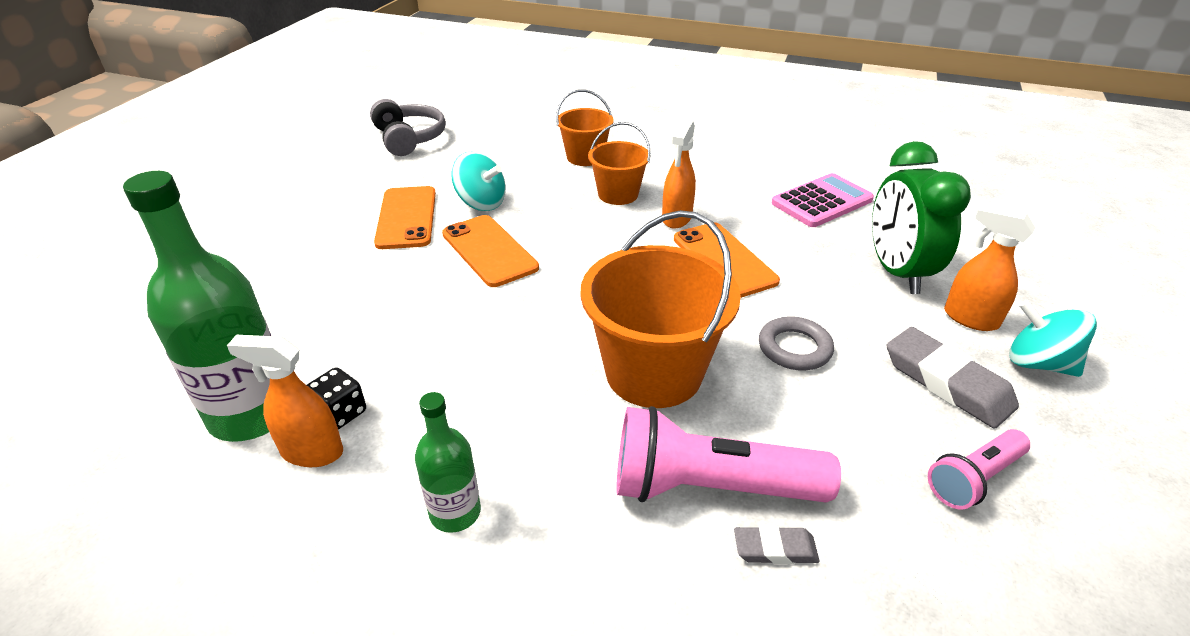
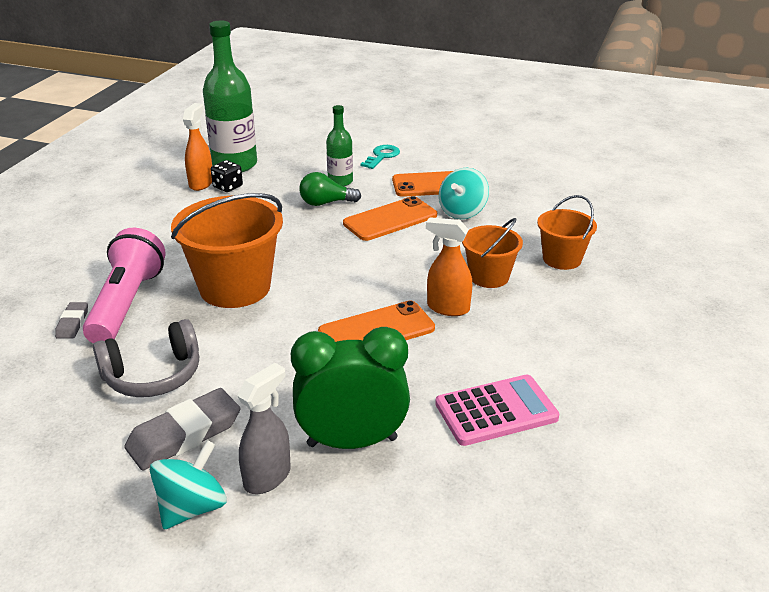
camera: 90 degrees right, 5 degrees down
grey headphones [370,99,446,156] -> grey headphones moved to [93,319,199,397]
green bottle [415,392,481,533] -> green bottle moved to [326,105,353,186]
grey ring [759,316,834,370] -> none
pink calculator [772,173,874,227] -> pink calculator turned 75 degrees counterclockwise [435,375,559,446]
pink flashlight [928,429,1030,510] -> none
orange spray bottle [944,205,1035,331] -> grey spray bottle [237,363,291,494]
none -> green light bulb [299,172,361,206]
none -> turquoise key [361,145,400,169]

